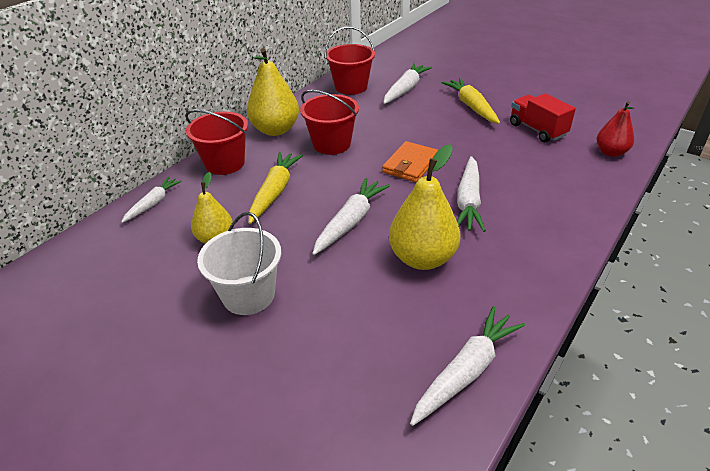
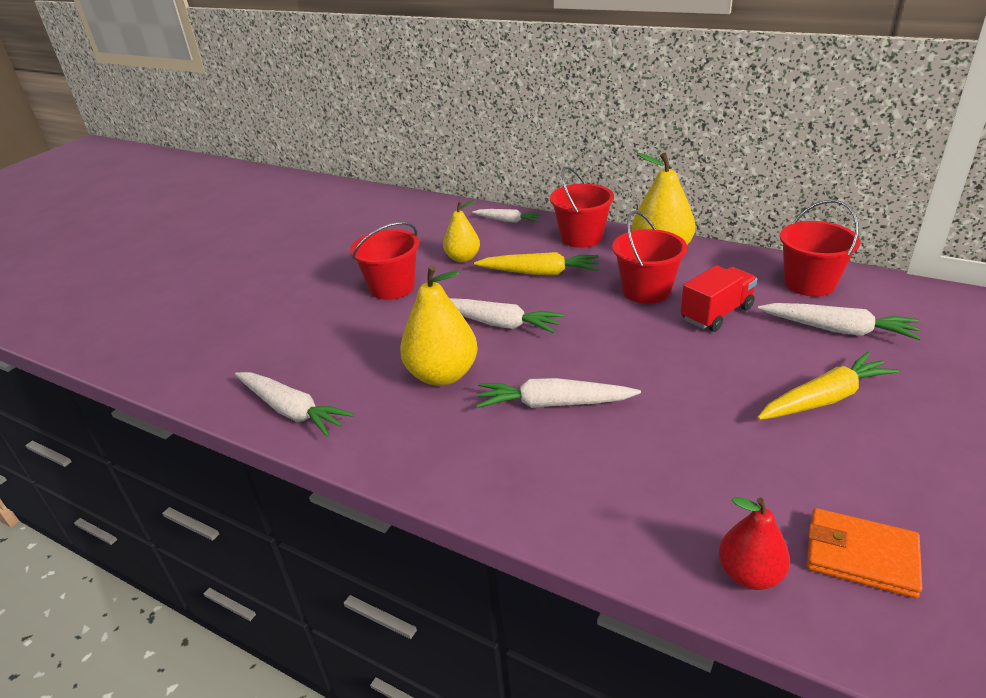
camera: 85 degrees right, 5 degrees down
white bucket [197,212,281,315] -> red bucket [350,222,419,300]
orange wallet [382,141,438,182] -> orange wallet moved to [806,508,922,598]
red truck [510,93,576,142] -> red truck moved to [681,265,757,332]

